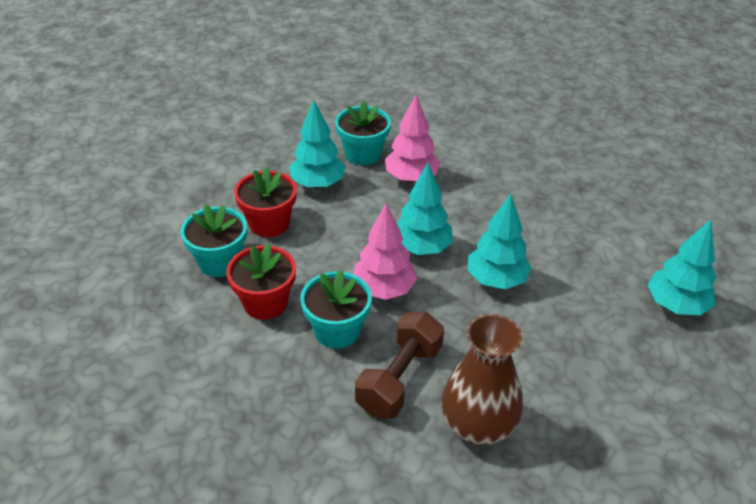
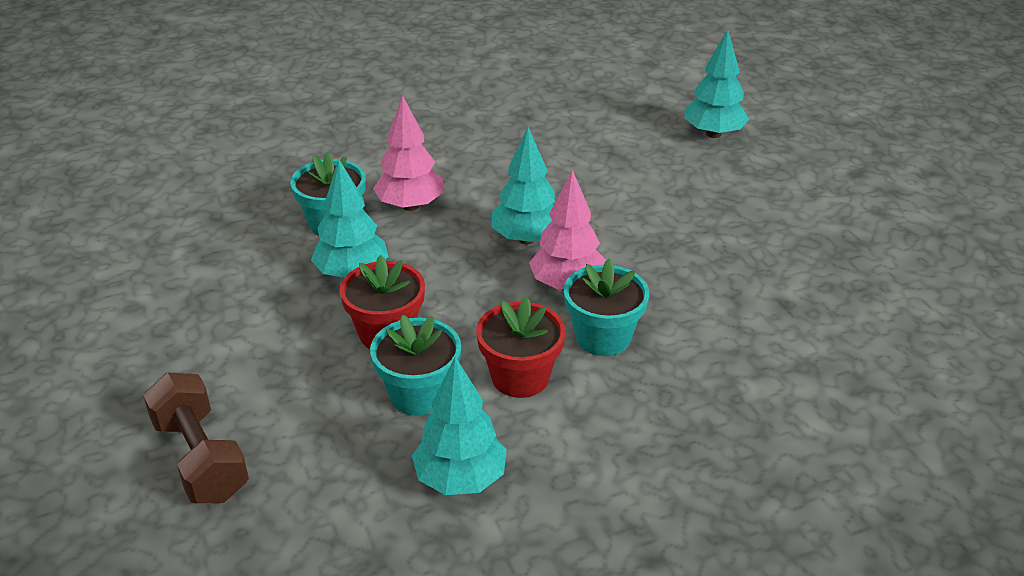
camera: 60 degrees left, 5 degrees down
brown dumbbell [355,312,444,419] -> brown dumbbell moved to [143,372,249,503]
brown vase [441,314,523,445] -> none
turquoise tree [468,194,532,289] -> turquoise tree moved to [412,356,507,495]

